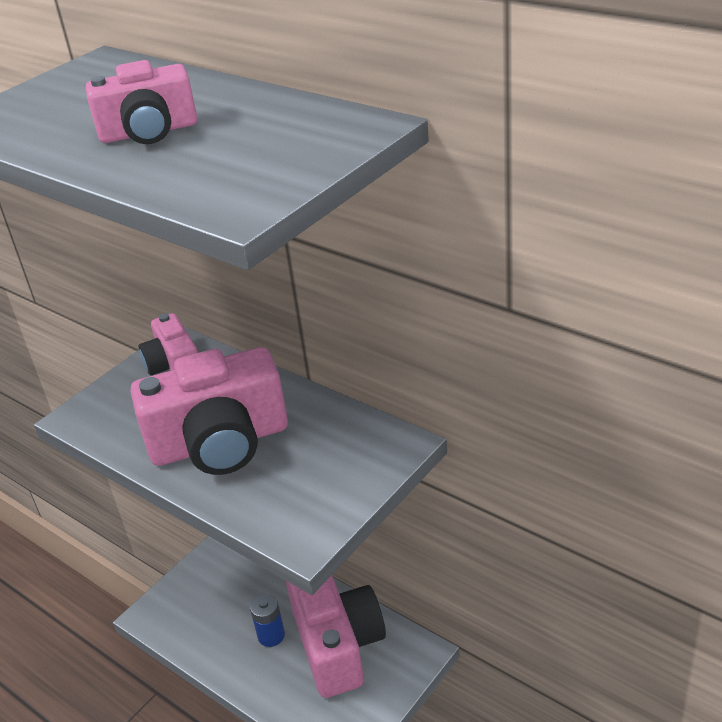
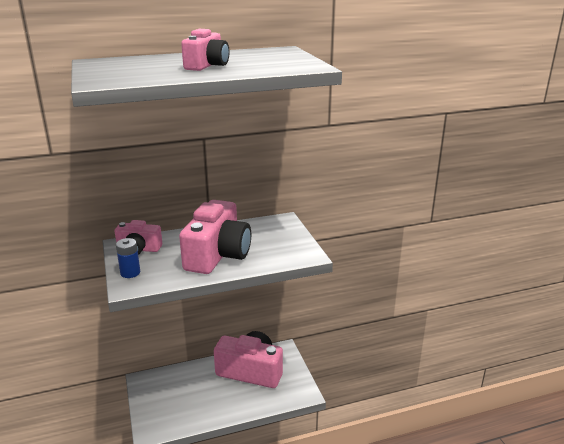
camera: 60 degrees left, 10 degrees down
blue battery [250,594,285,647] -> blue battery moved to [116,238,140,278]

